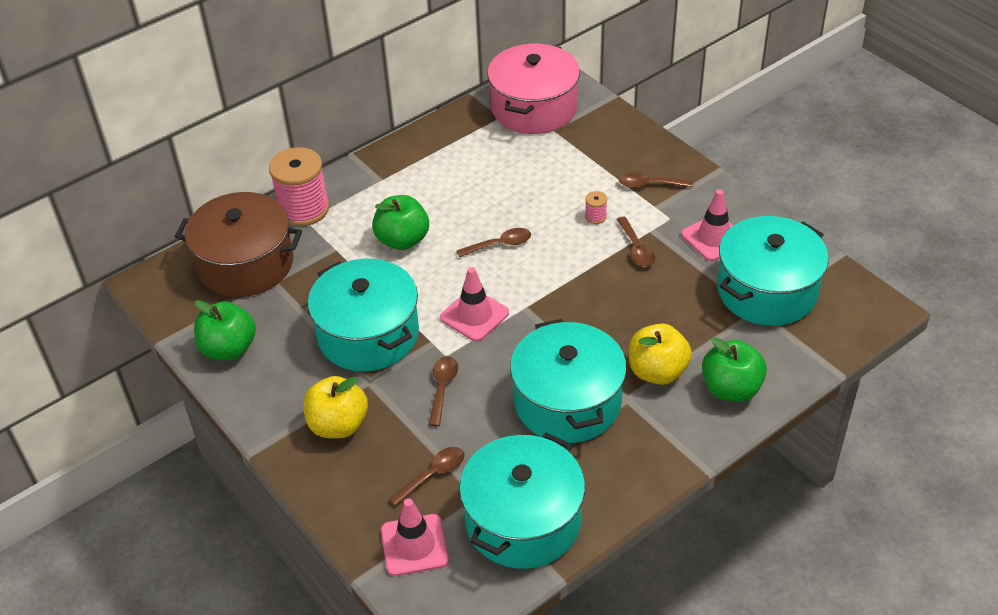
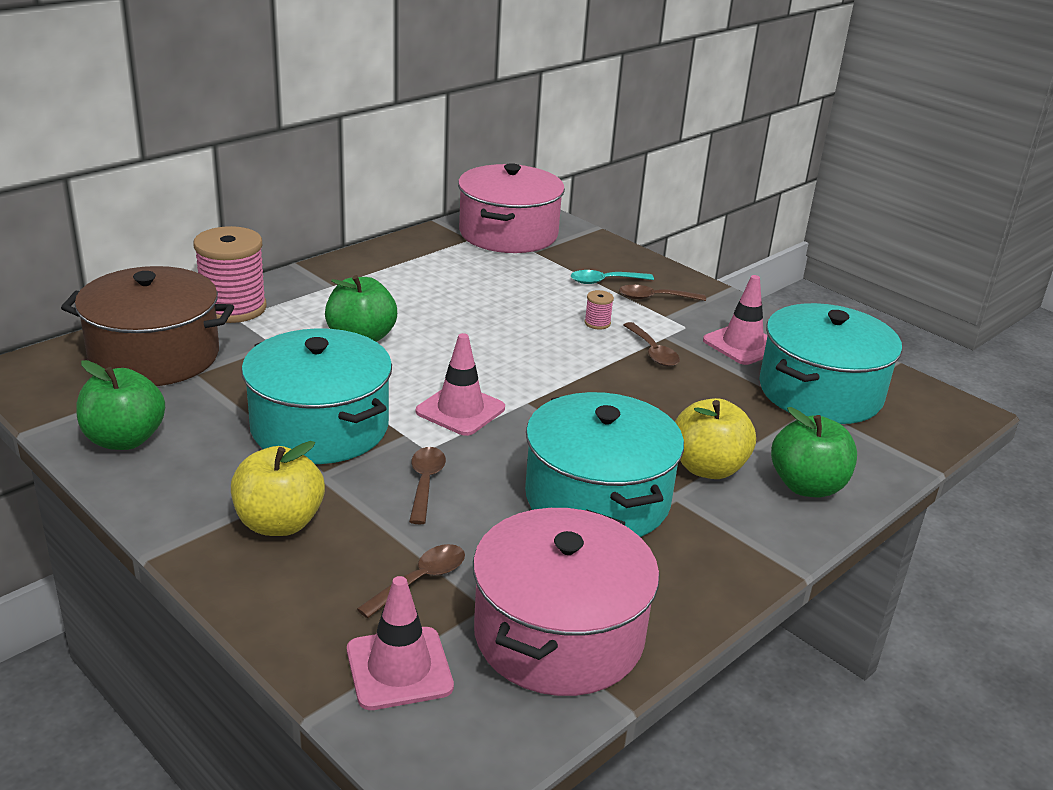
camera: 10 degrees left, 15 degrees down
brown spoon [456,228,531,257] -> none
turquoise pot [459,432,585,569] -> pink pot [473,508,659,696]
none -> turquoise spoon [571,270,654,284]

